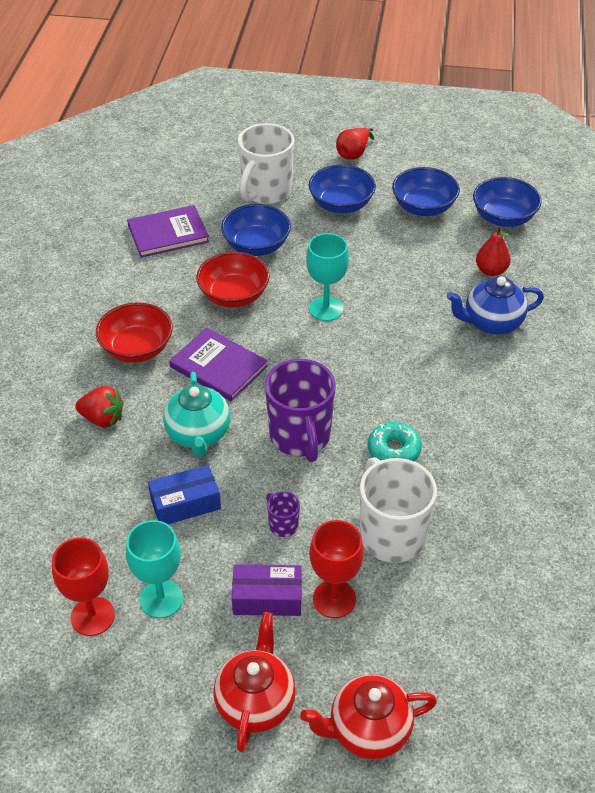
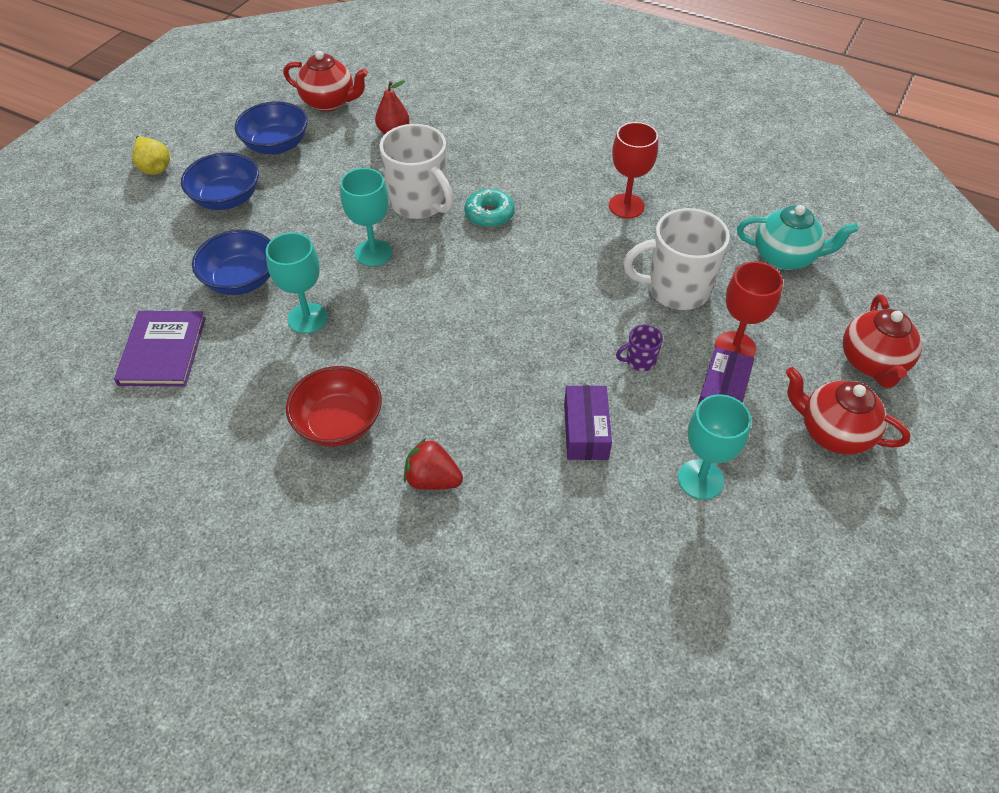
camera: 70 degrees left, 5 degrees up
red goblet [52,537,115,636] -> red goblet moved to [609,122,658,218]
red strawberry [75,386,124,427] -> red strawberry turned 105 degrees counterclockwise [404,438,463,490]
blue box [148,465,221,524] -> purple box [564,385,612,460]
turquoise teapot [163,372,231,457] -> turquoise teapot moved to [737,205,859,270]
purple book [169,328,268,401] -> none
red bowl [196,252,270,308] -> turquoise goblet [266,232,328,334]
white mug [238,123,294,204] -> white mug moved to [379,124,454,219]
purple mug [265,359,336,462] -> none
red pear [336,128,374,160] -> yellow pear [132,136,170,175]
turquoise donut [368,422,422,461] -> turquoise donut moved to [464,189,515,228]
blue teapot [447,276,544,335] -> none
blue bowl [473,177,542,227] -> red teapot [283,51,368,112]

